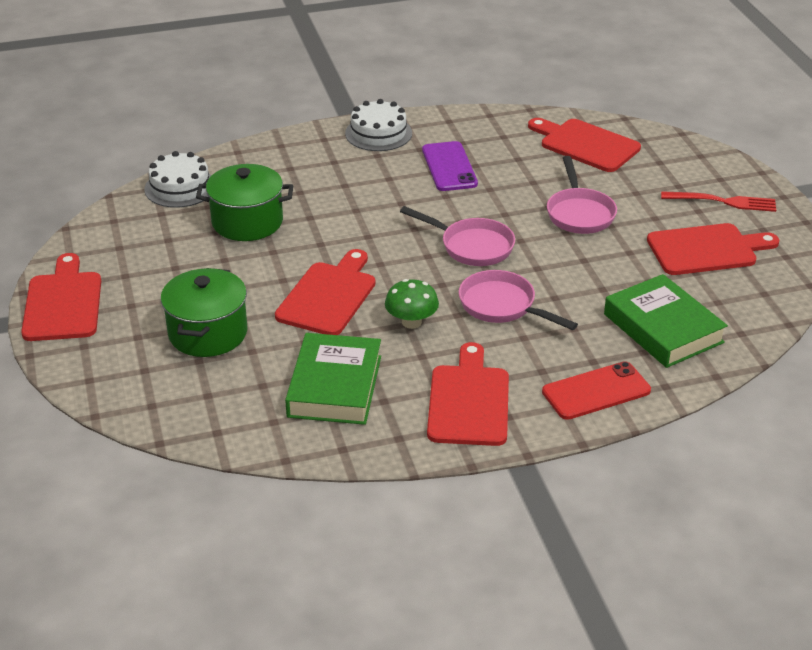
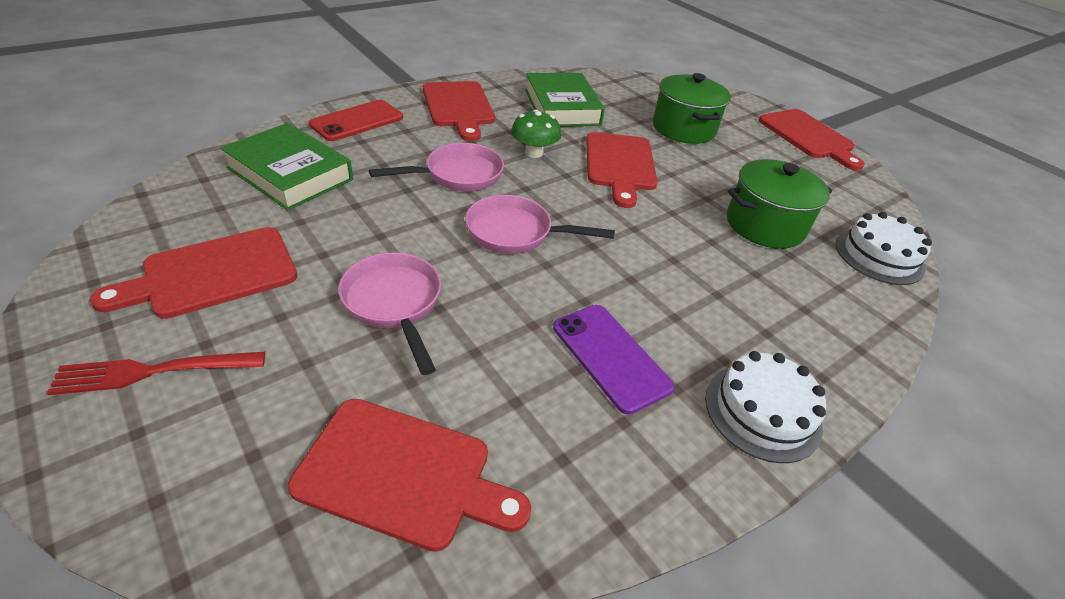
camera: 155 degrees right, 5 degrees up
pink pan [459,270,578,330] -> pink pan turned 45 degrees counterclockwise [369,143,504,191]

